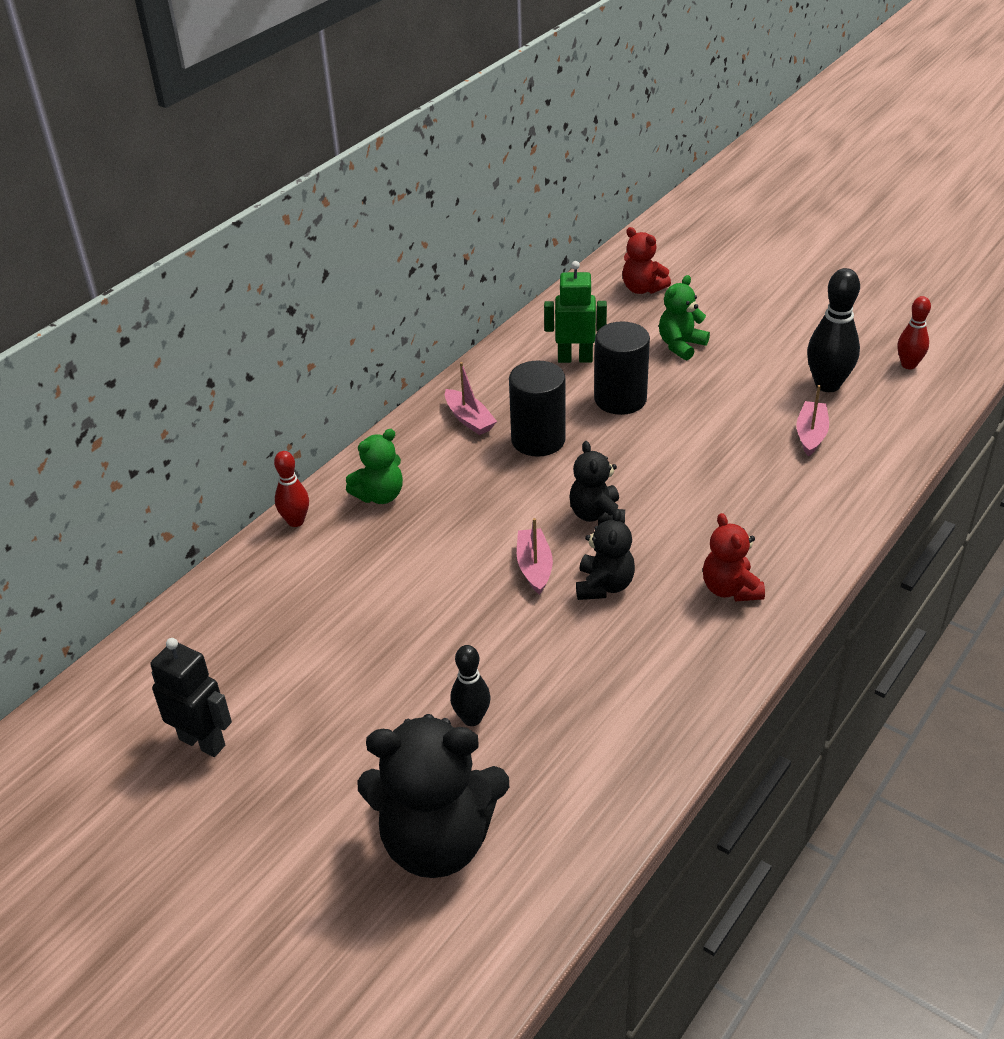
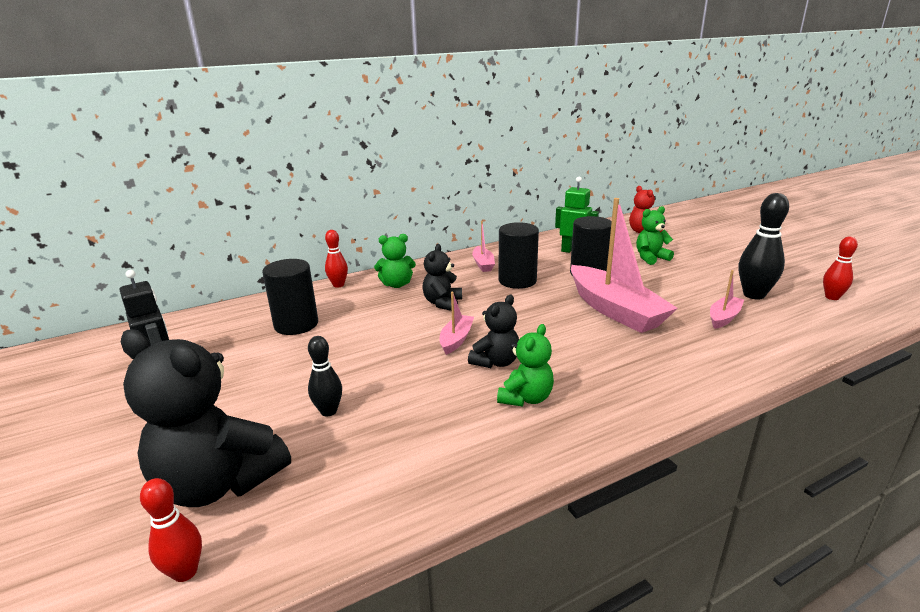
camera: 25 degrees right, 15 degrees down
black teddy bear [569,441,625,526] -> black teddy bear moved to [422,244,462,311]
red teddy bear [703,513,765,601] -> none
none -> red bowling pin [140,478,202,582]
none -> black cylinder [262,259,318,335]
none -> green teddy bear [497,324,554,407]
none -> pink boat [571,198,678,333]

